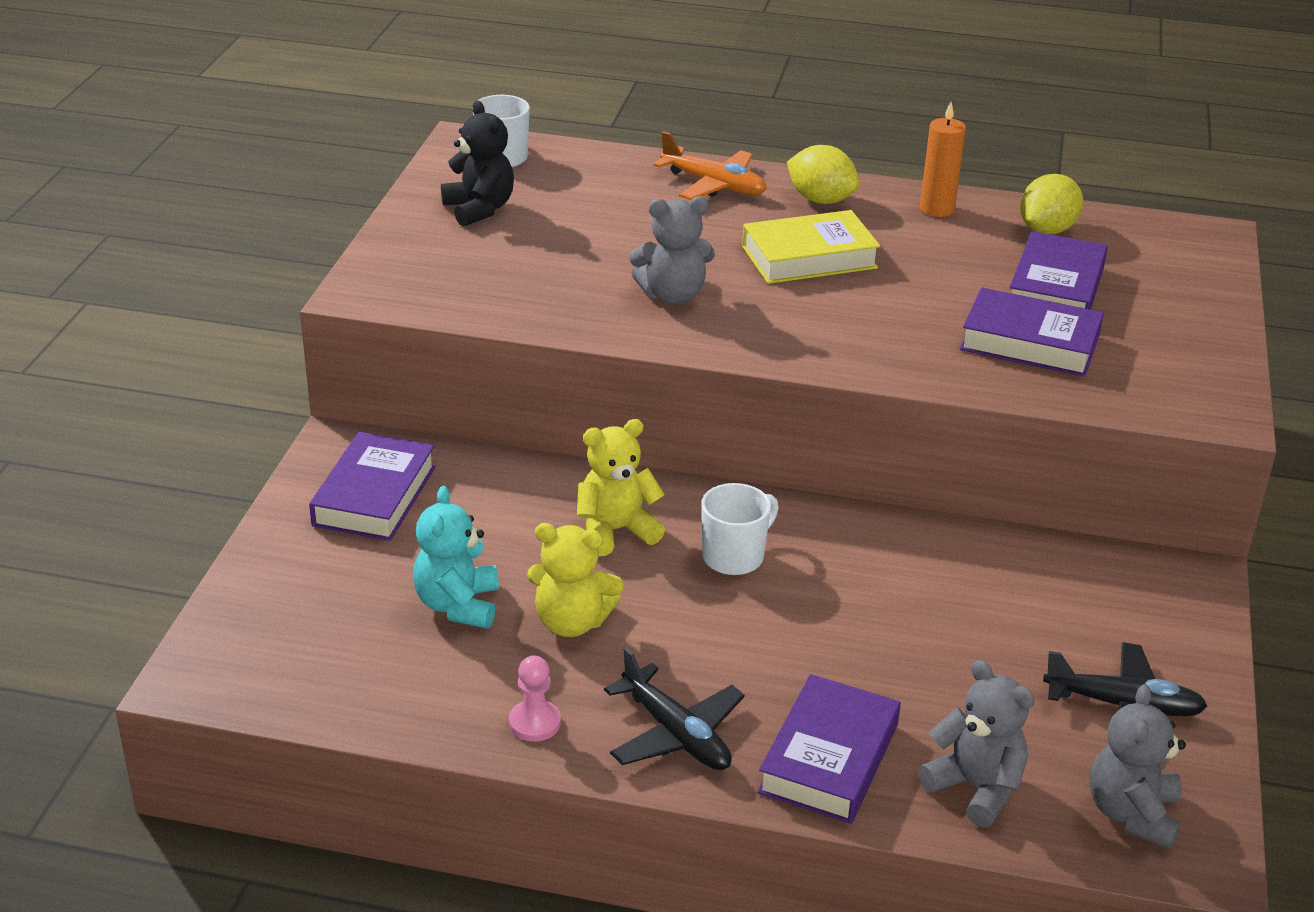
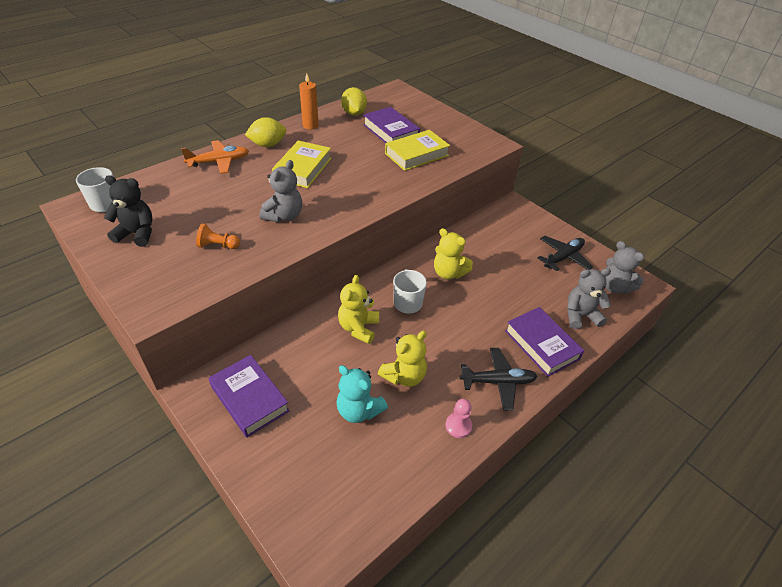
camera: 55 degrees left, 10 degrees up
purple book [960,287,1104,377] -> yellow book [385,130,450,171]
none -> orange pawn [196,223,240,249]
none -> yellow teddy bear [434,228,473,280]

